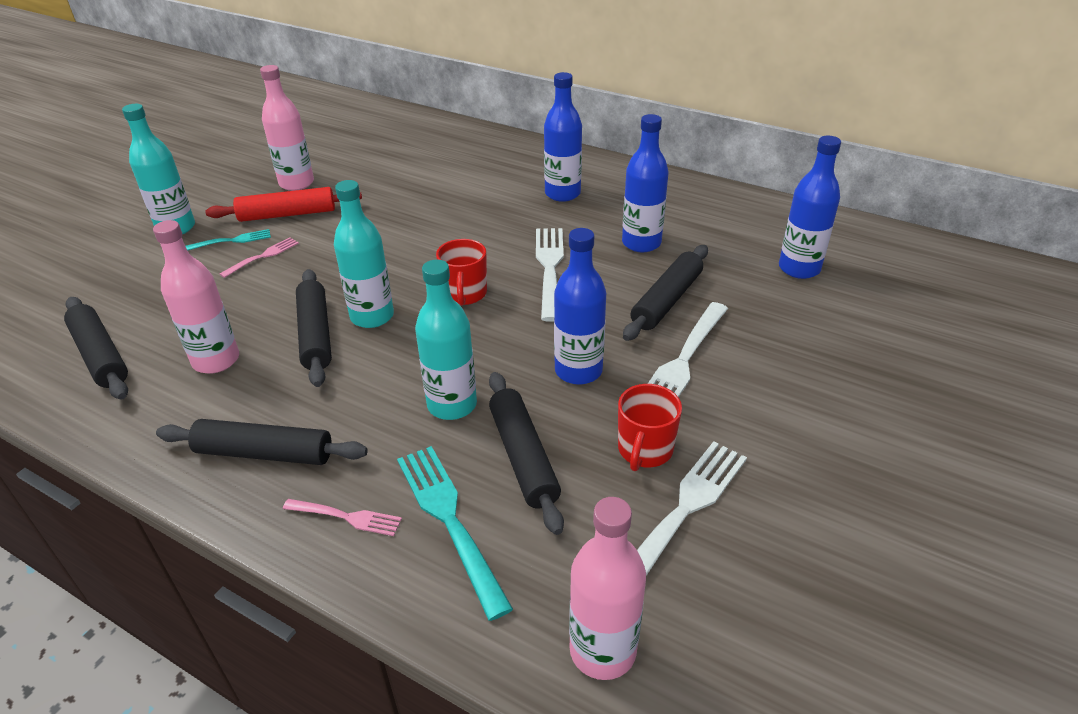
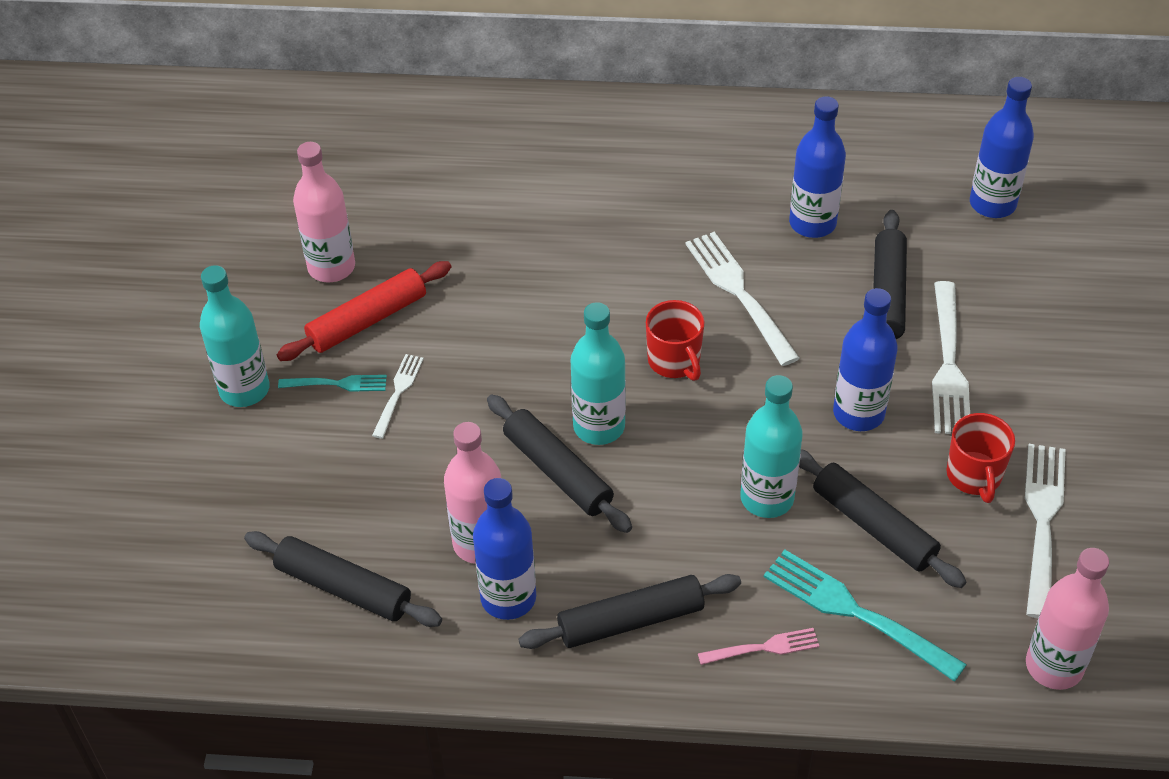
camera: 25 degrees left, 10 degrees up
turquoise fork [186,229,271,250] -> turquoise fork turned 45 degrees clockwise [278,375,387,392]
pink fork [220,237,299,278] -> white fork [372,354,424,439]
blue bottle [544,72,582,202] -> blue bottle moved to [473,478,536,620]

